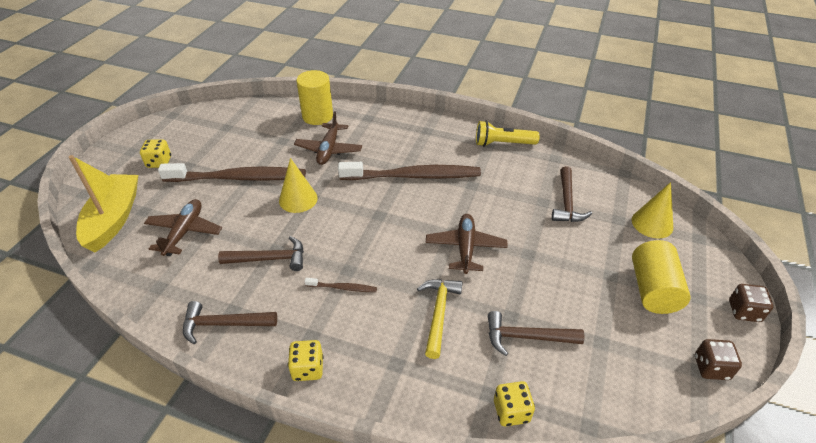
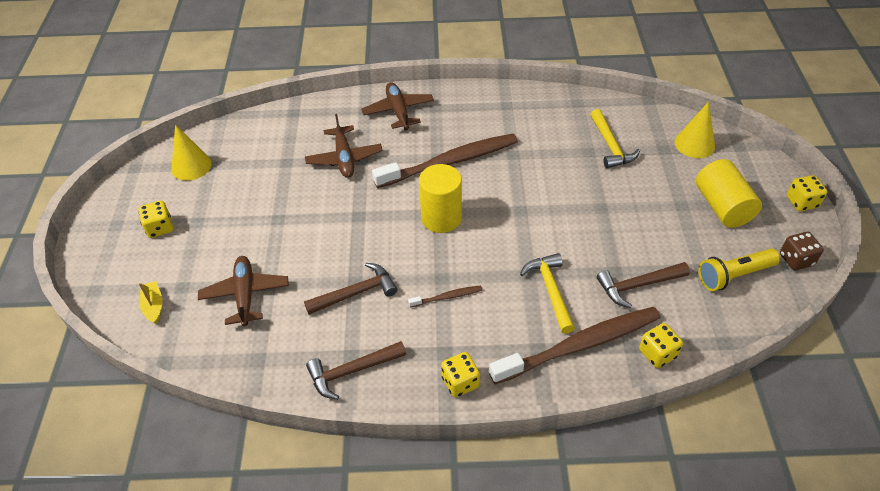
camera: 20 degrees left, 5 degrees up
yellow boat [69,155,138,252] -> yellow boat [139,281,162,324], size x0.44
brown toothbrush [158,163,306,182] -> brown toothbrush moved to [489,307,661,384]
yellow cone [279,158,318,213] -> yellow cone moved to [171,125,212,181]
yellow cylinder [296,70,333,125] -> yellow cylinder moved to [419,164,462,233]
brown plane [426,214,508,274] -> brown plane moved to [361,82,434,131]
yellow flashlight [476,121,540,147] -> yellow flashlight moved to [699,248,780,291]
brown hammer [552,166,592,222] -> yellow hammer [590,109,640,168]
brown dice [729,284,773,322] -> yellow dice [787,175,827,211]

